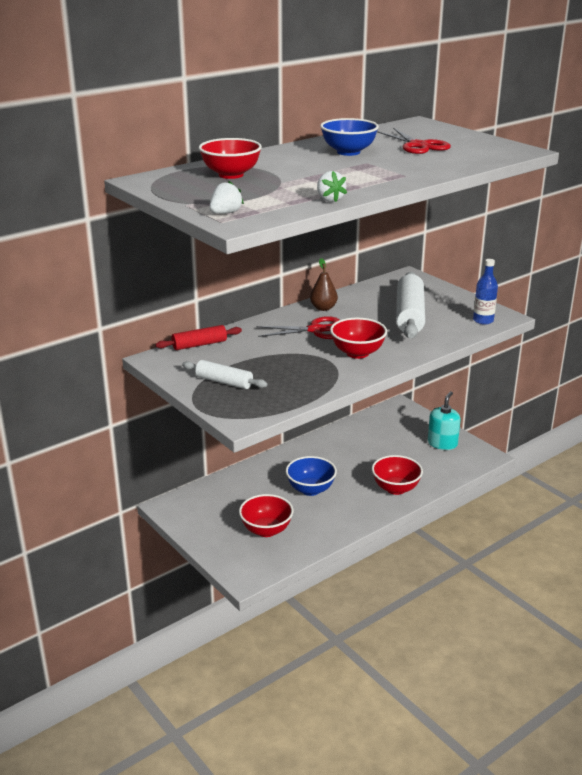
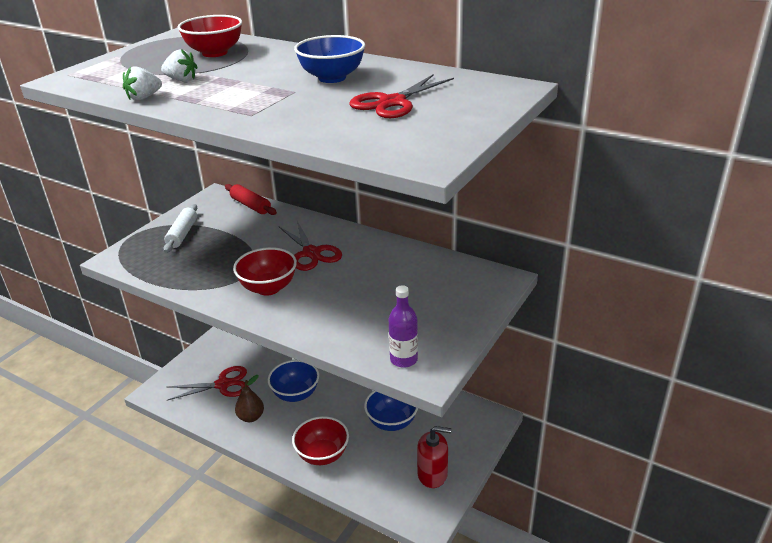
camera: 70 degrees right, 5 degrees up
white strawberry [210,181,244,214] -> white strawberry moved to [161,49,198,82]
red bowl [239,494,293,537] -> red scissors [167,366,249,401]
brown pear [310,258,338,311] -> brown pear moved to [235,375,264,422]
white rolling pin [396,272,425,339] -> none
turquoise soap dispenser [428,391,461,450] -> red soap dispenser [417,426,452,488]
blue bottle [473,259,498,325] -> purple bottle [388,285,418,368]
none -> blue bowl [364,391,418,431]

